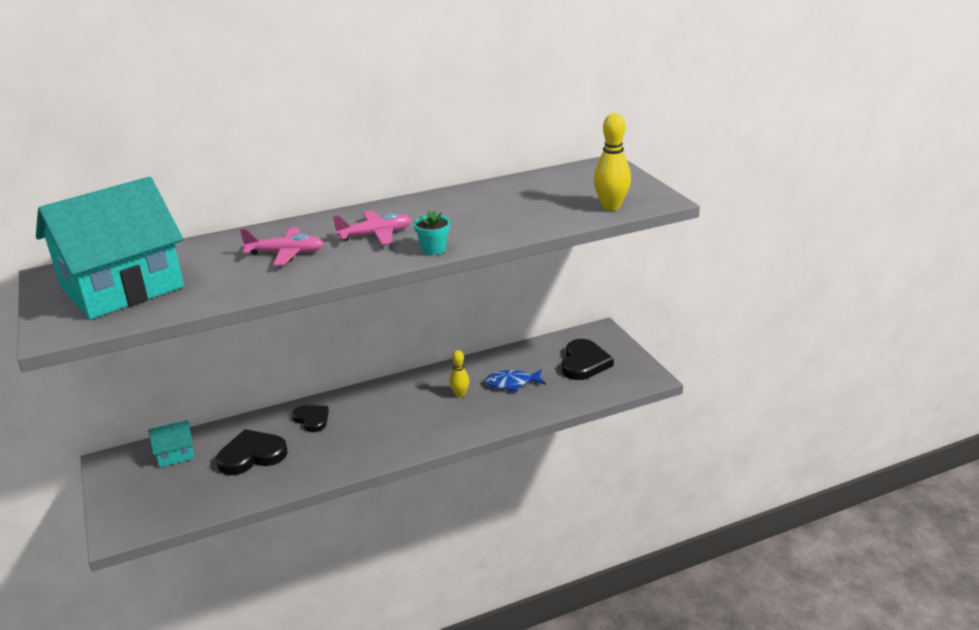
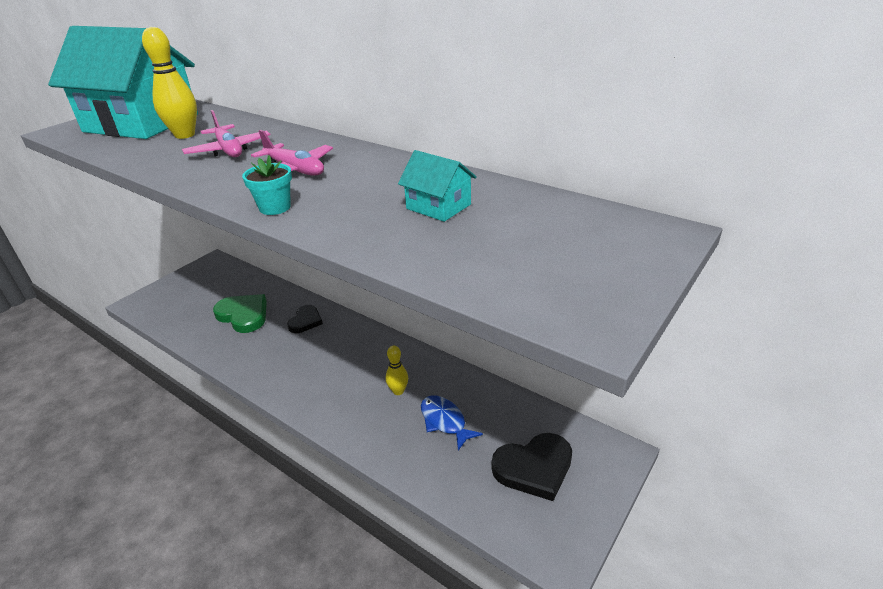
camera: 60 degrees right, 5 degrees up
turquoise house [148,420,194,467] -> turquoise house moved to [398,150,477,222]
black heart [216,429,287,475] -> green heart [213,294,267,333]
yellow bowling pin [593,113,631,211] -> yellow bowling pin moved to [142,27,197,139]

